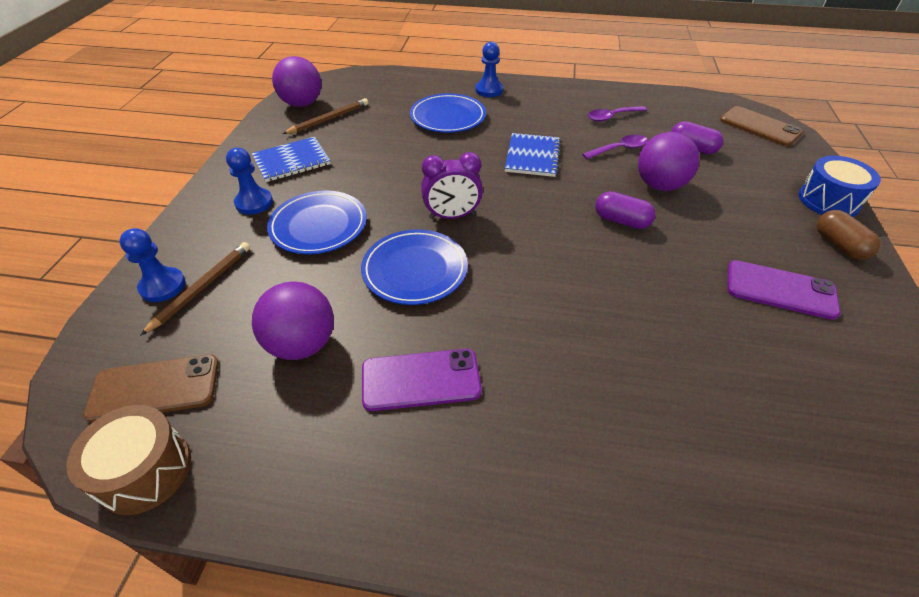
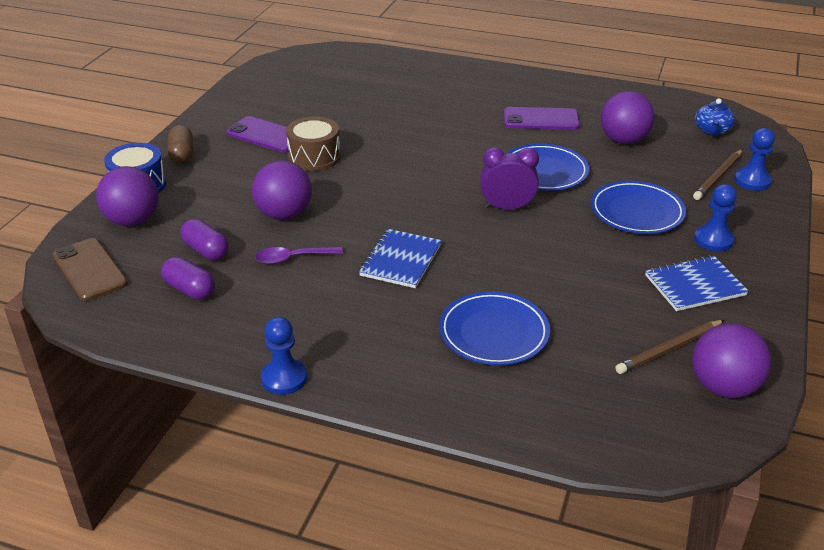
camera: 170 degrees left, 10 degrees down
brown drum [66,405,191,515] -> brown drum moved to [286,116,340,171]
brown phone [83,355,219,423] -> blue teapot [695,99,735,136]
blue pawn [476,42,503,97] -> blue pawn moved to [261,317,307,395]
purple spoon [588,106,647,122] -> none
purple capsule [595,191,656,229] -> purple capsule moved to [161,257,215,300]
none -> purple ball [96,166,158,226]

